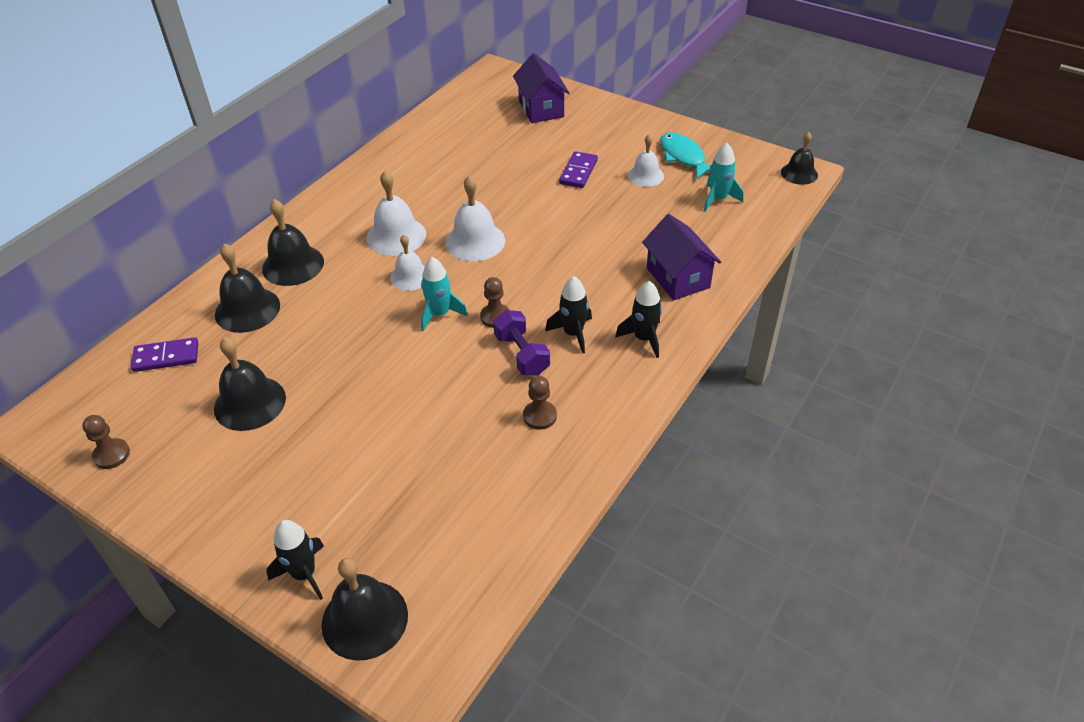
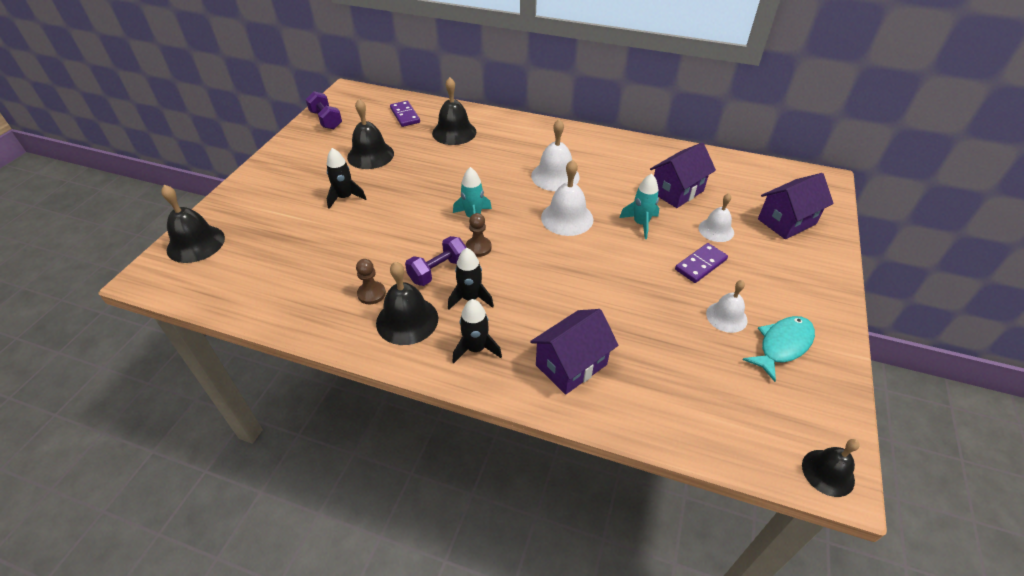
camera: 75 degrees right, 0 degrees up
brown pawn [82,415,130,469] -> purple dumbbell [306,91,342,129]
black bell [262,199,324,286] -> black bell moved to [376,262,438,345]
black rocket [267,520,324,600] -> black rocket moved to [327,148,366,209]
white bell [390,235,425,291] -> white bell moved to [698,193,734,242]
purple domino [559,151,598,188] -> purple domino turned 45 degrees counterclockwise [675,243,728,283]
turquoise rocket [704,143,743,212] -> turquoise rocket moved to [619,174,659,239]
none -> purple house [650,142,716,208]

